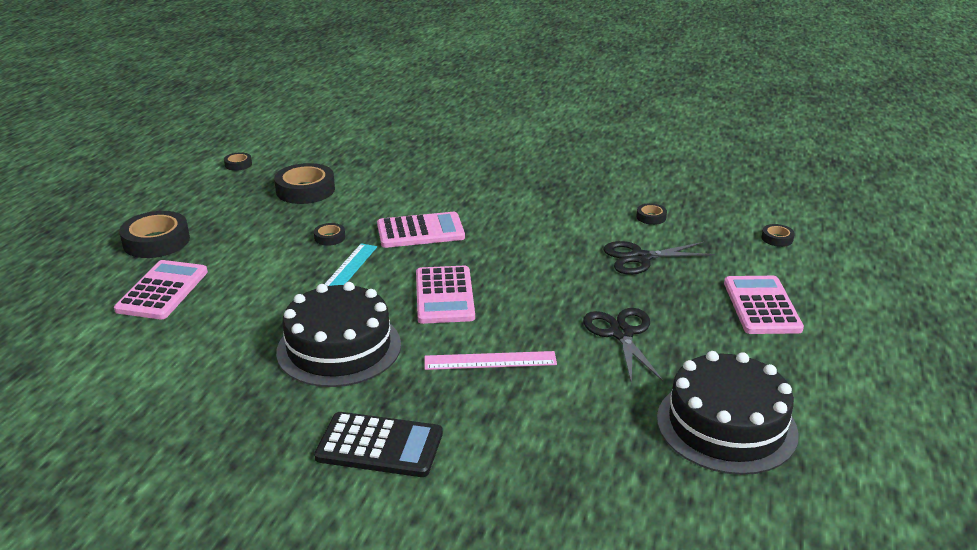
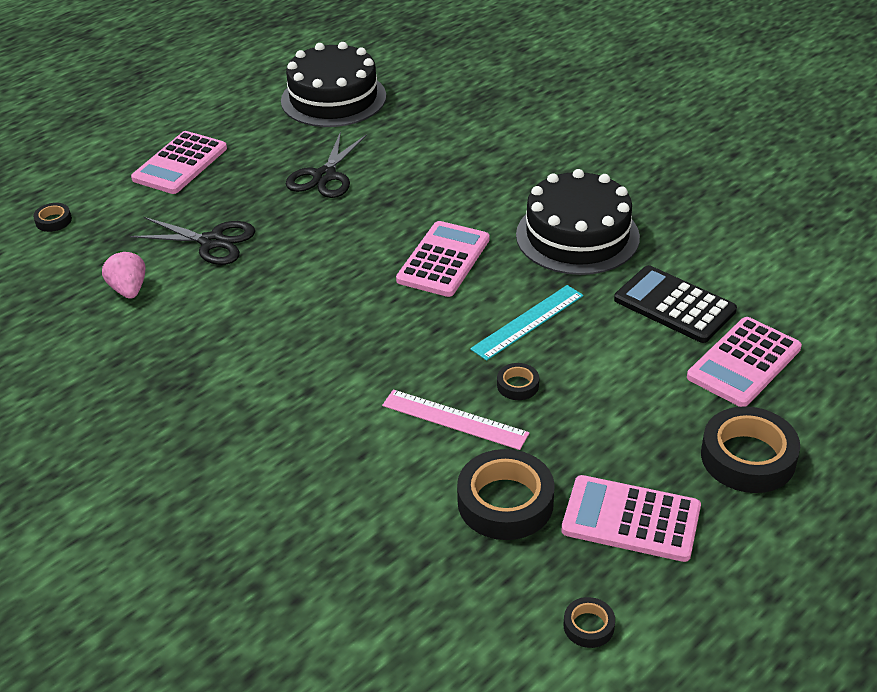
camera: 150 degrees left, 10 degrees up
black calculator [314,412,443,477] -> black calculator moved to [614,265,737,343]
pink calculator [377,212,465,248] -> pink calculator moved to [561,475,701,562]
pink ruler [425,351,557,370] -> pink ruler moved to [382,390,529,450]
black tape [636,203,667,225] -> pink strawberry [102,251,145,299]

